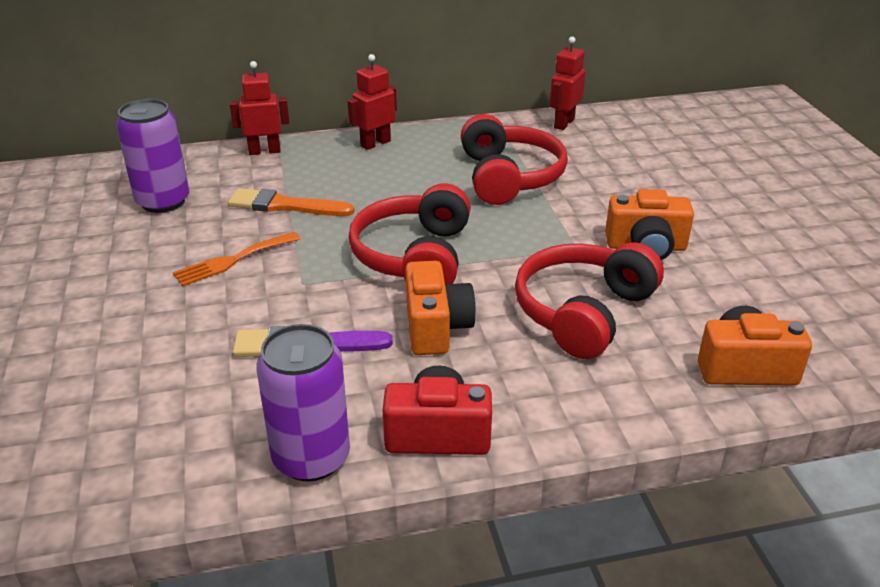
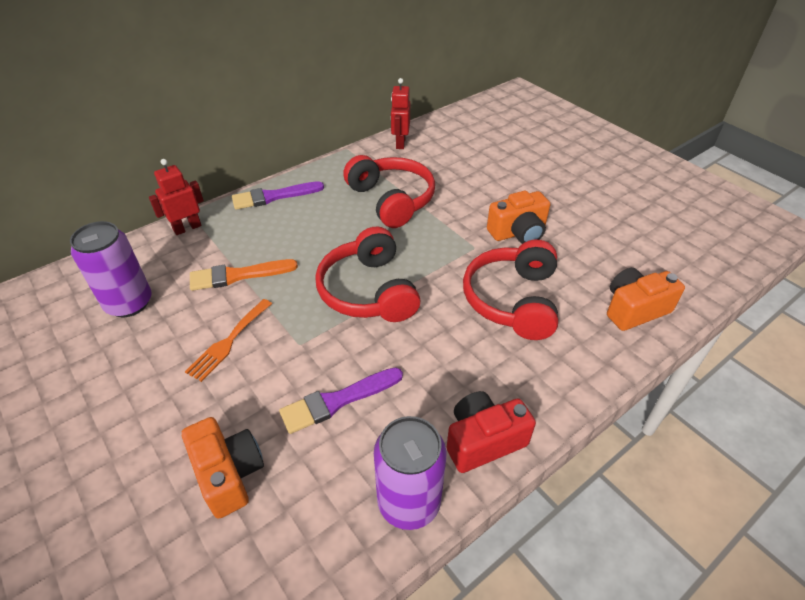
camera: 25 degrees left, 10 degrees up
red robot [347,54,397,150] -> purple brush [232,181,324,210]
orange camera [405,261,476,355] -> orange camera moved to [182,417,264,519]

